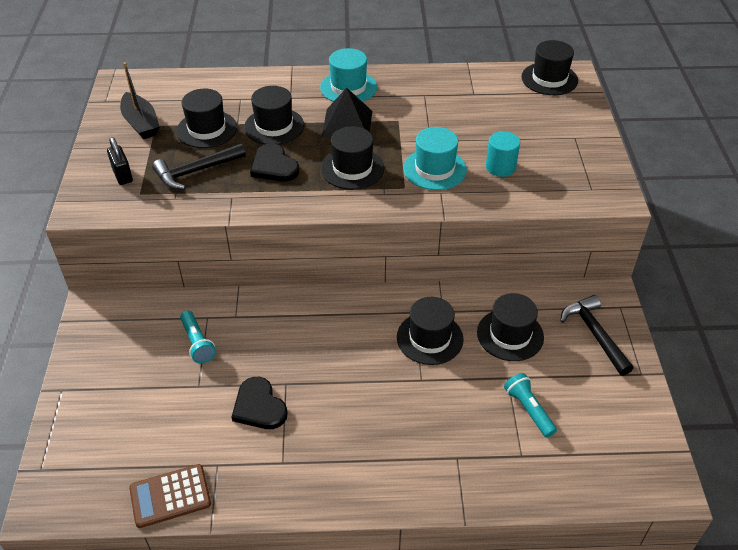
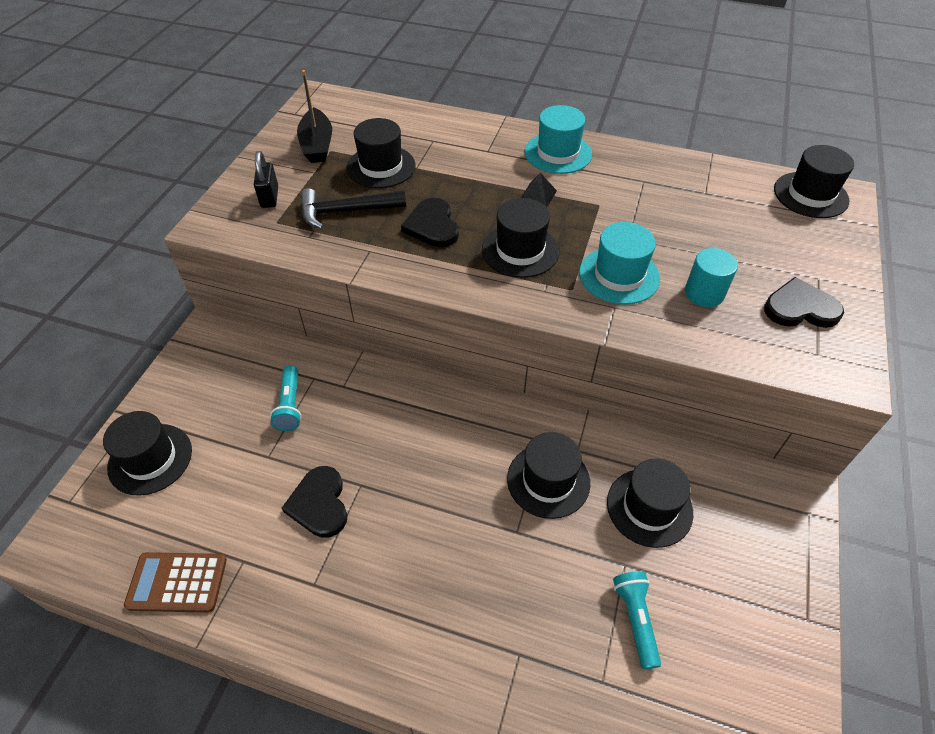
camera: 20 degrees right, 5 degrees up
black hat [244,86,304,145] -> black hat moved to [103,411,192,496]
black pyramid [322,88,372,138] -> black pyramid [521,173,557,208], size x0.52
black hammer [560,295,634,376] -> none
none -> black heart [764,277,844,328]

